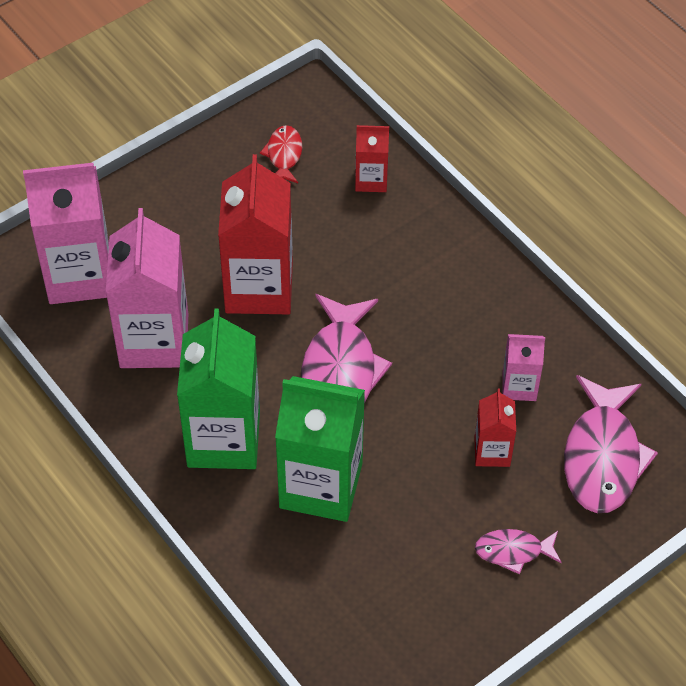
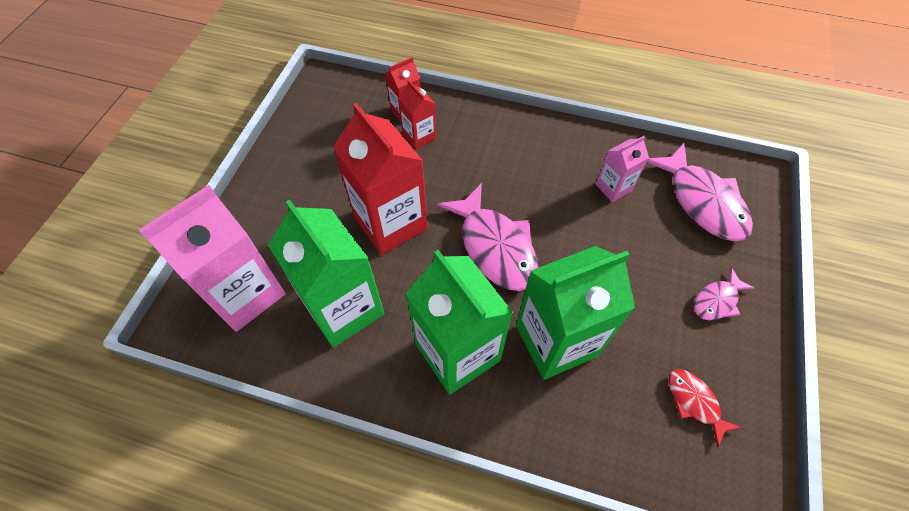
camera: 35 degrees left, 5 degrees up
pink carton [106,208,188,368] -> green carton [268,199,384,348]
red fish [260,125,302,183] -> red fish moved to [669,369,742,447]
red carton [474,389,516,467] -> red carton moved to [398,80,436,149]

